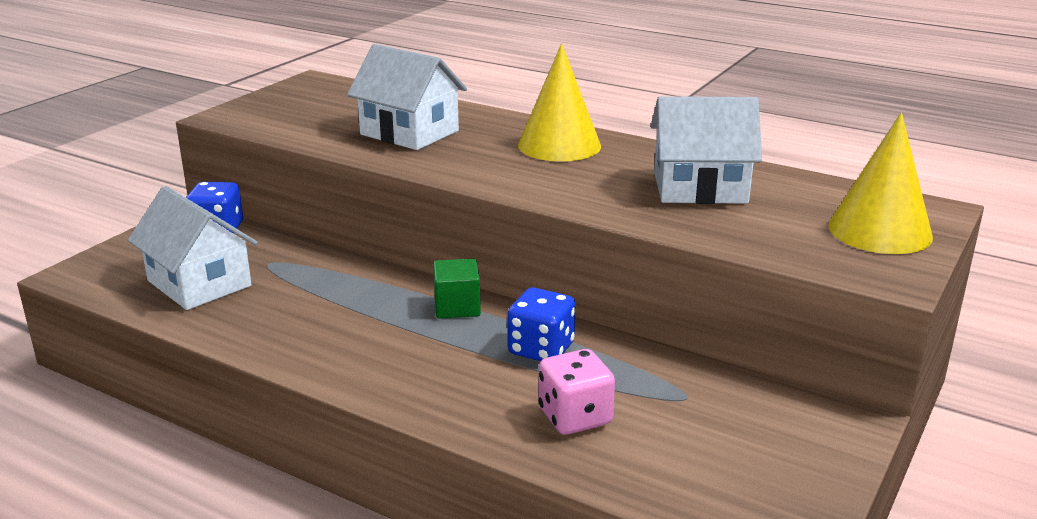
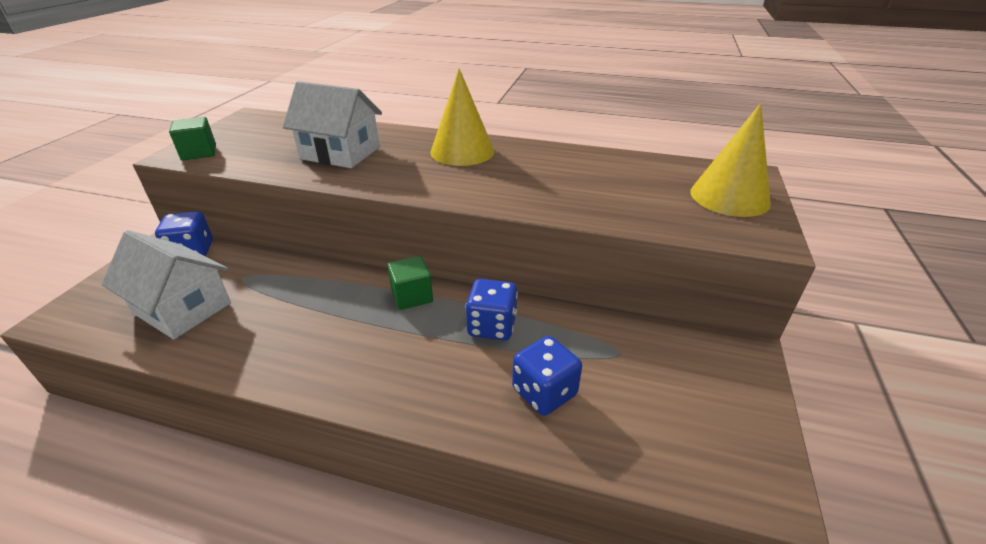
camera: 15 degrees left, 10 degrees up
pink dice [538,349,615,435] -> blue dice [512,336,582,416]
white house [651,96,762,204] -> none
none -> green cube [169,117,216,161]

